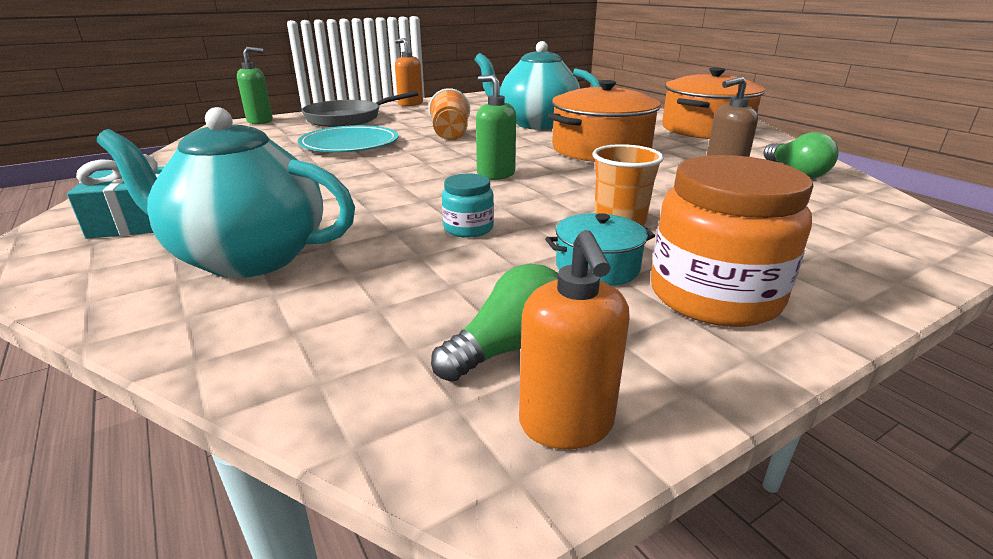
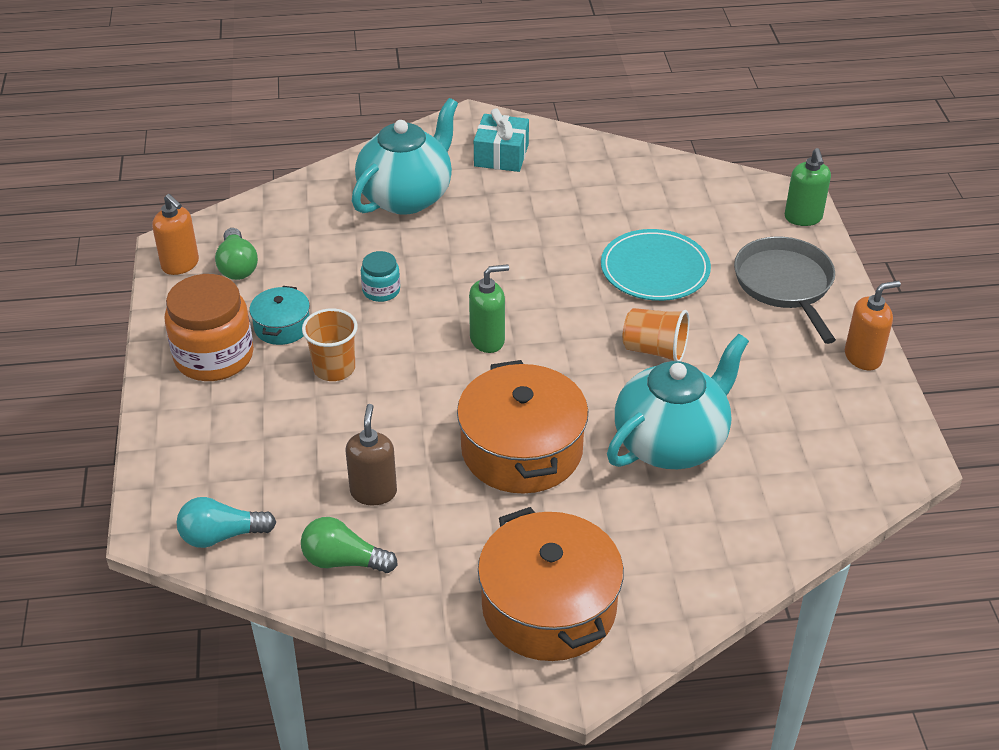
camera: 115 degrees right, 15 degrees up
orange soap dispenser [519,230,630,449] -> orange soap dispenser turned 150 degrees counterclockwise [152,194,199,275]
none -> turquoise light bulb [177,497,276,548]

